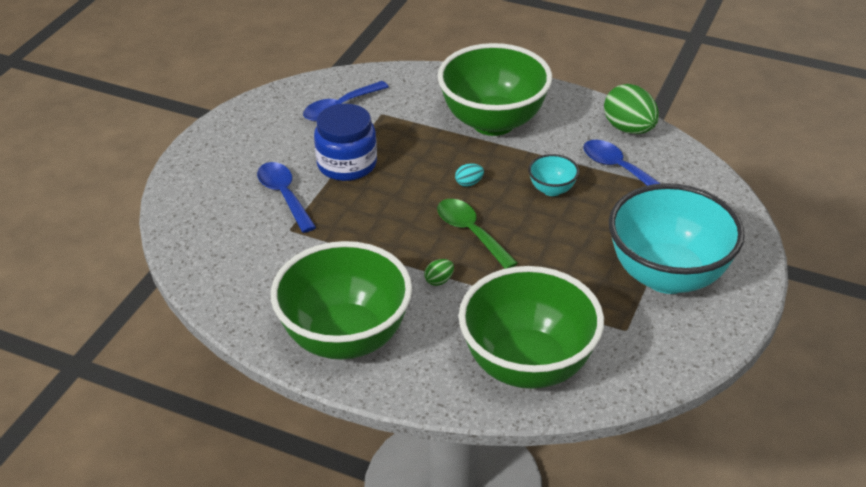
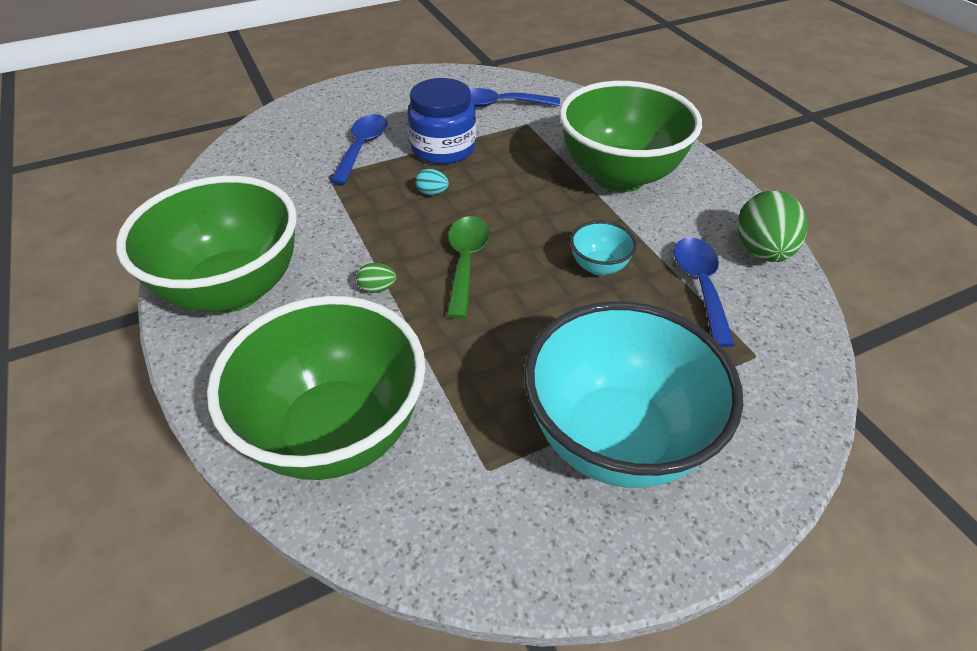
camera: 40 degrees right, 5 degrees up
turquoise egg [455,163,484,187] -> turquoise egg moved to [415,169,449,195]

